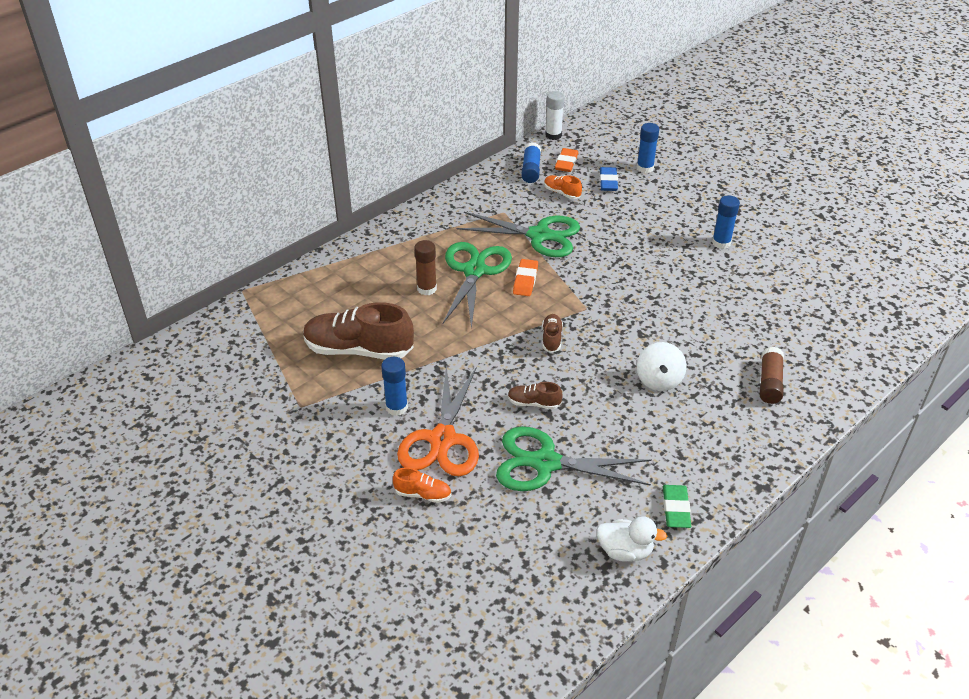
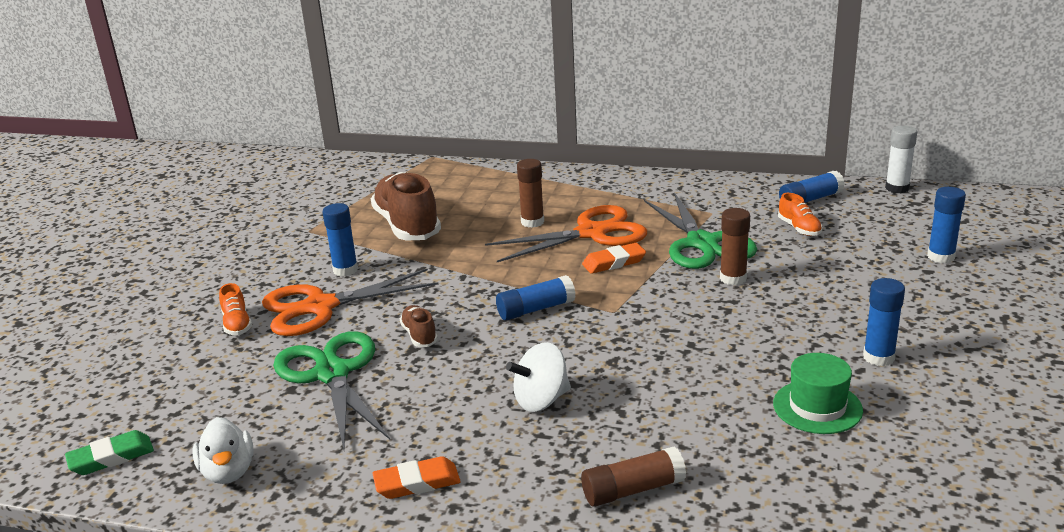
camera: 60 degrees right, 15 degrees down
green scissors [443,242,512,329] -> orange scissors [485,205,647,262]
brown shoe [542,314,563,353] -> blue glue stick [496,275,575,320]
orange shoe [544,175,582,199] -> orange shoe turned 150 degrees clockwise [778,193,822,236]
orange eraser [555,148,578,172] -> orange eraser moved to [372,456,461,499]
blue eraser [600,167,618,191] -> none
green eraser [663,485,691,528] -> green eraser moved to [65,430,154,475]
none -> brown glue stick [720,208,750,285]
none -> green hat [773,353,863,434]

